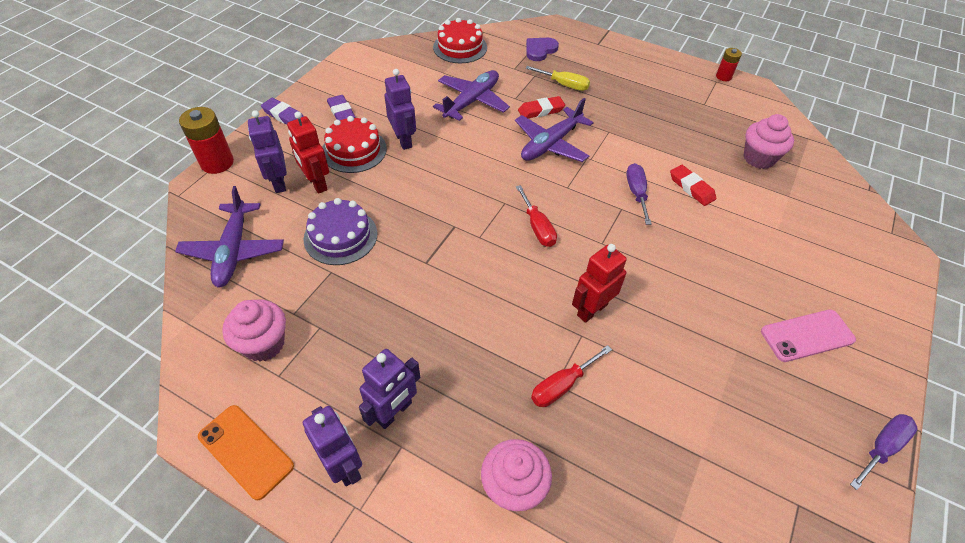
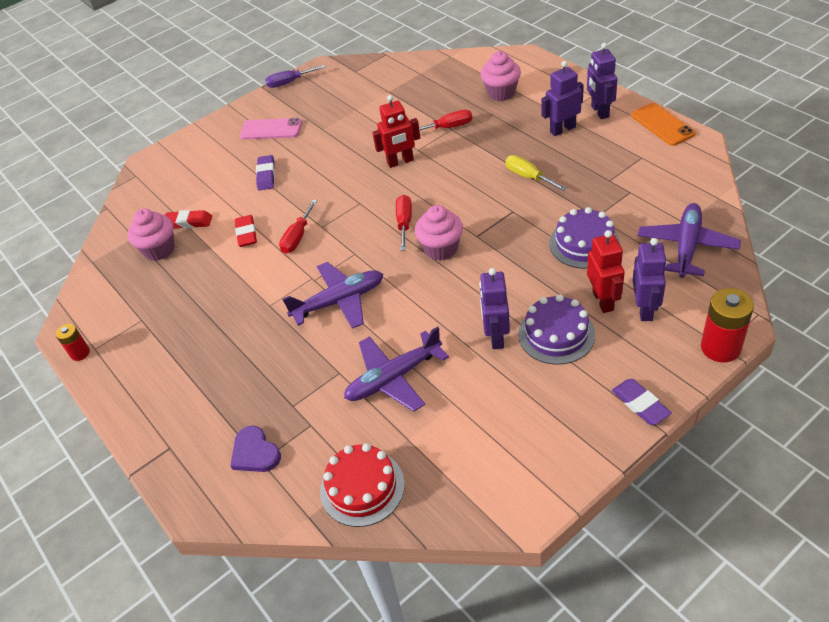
camera: 150 degrees left, 5 degrees down
pink cupcake [222,299,286,362] -> pink cupcake moved to [415,205,463,261]
red cake [322,116,387,173] -> purple cake [518,294,595,365]
purple eraser [327,95,356,120] -> purple eraser moved to [256,155,275,191]
red eraser [518,96,565,118] -> red eraser moved to [165,210,212,229]
purple heart [526,38,559,61] -> purple heart turned 75 degrees clockwise [230,426,281,472]
yellow screwdriver [526,66,590,91] -> yellow screwdriver moved to [505,155,567,191]
purple screwdriver [626,163,652,225] -> red screwdriver [279,200,317,254]

